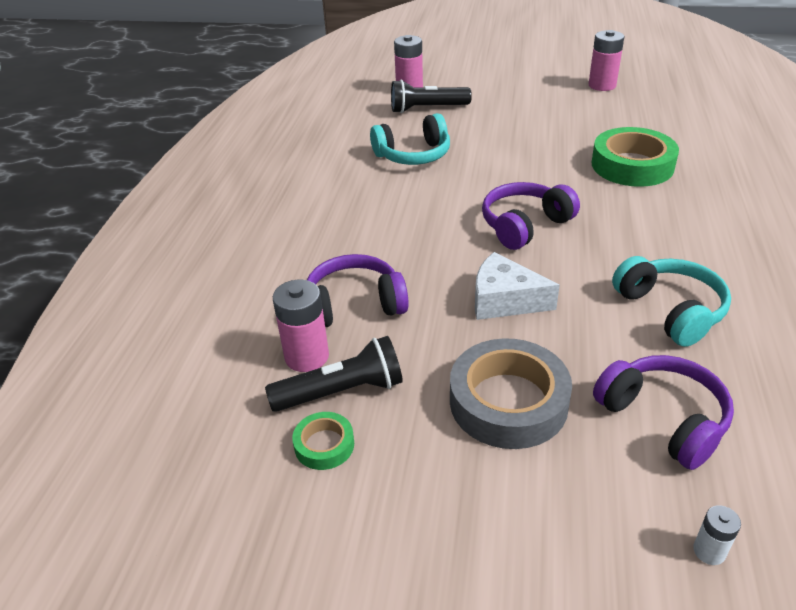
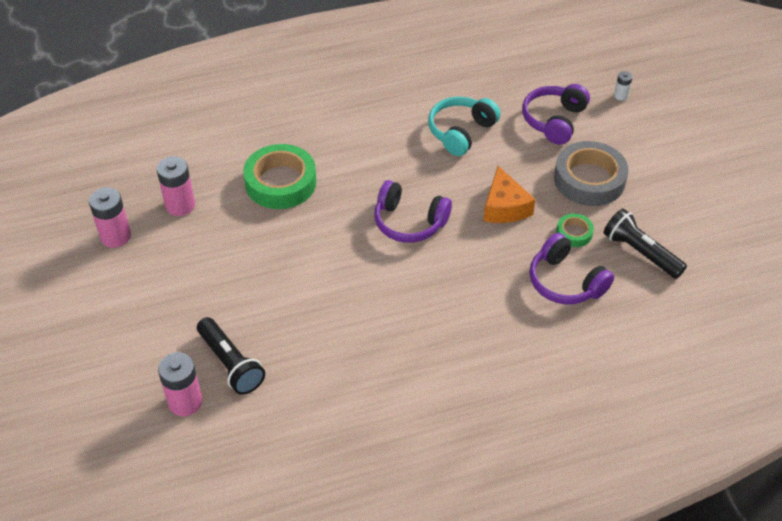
camera: 120 degrees left, 10 degrees up
pink battery [273,280,329,372] -> pink battery moved to [157,156,195,216]
green tape [292,412,354,470] -> green tape moved to [556,213,594,247]
turquoise headphones [370,113,450,165] -> none
white cheese [475,252,560,320] -> orange cheese [483,166,536,223]

